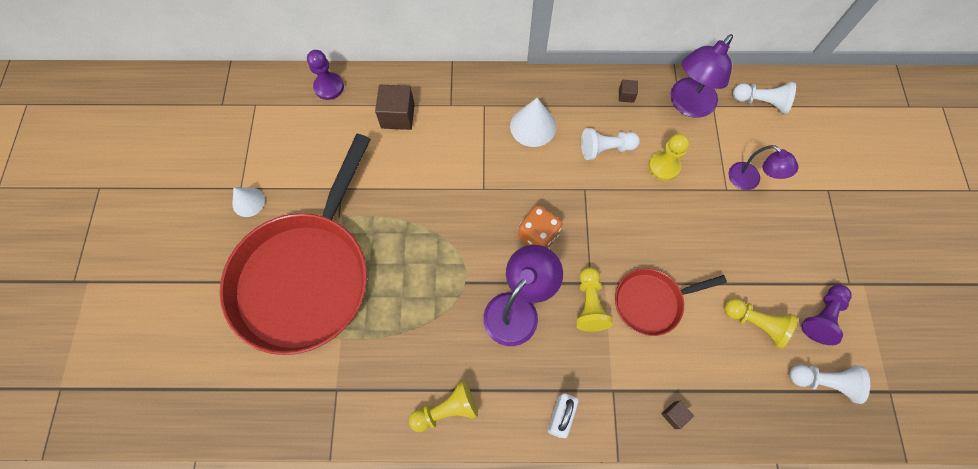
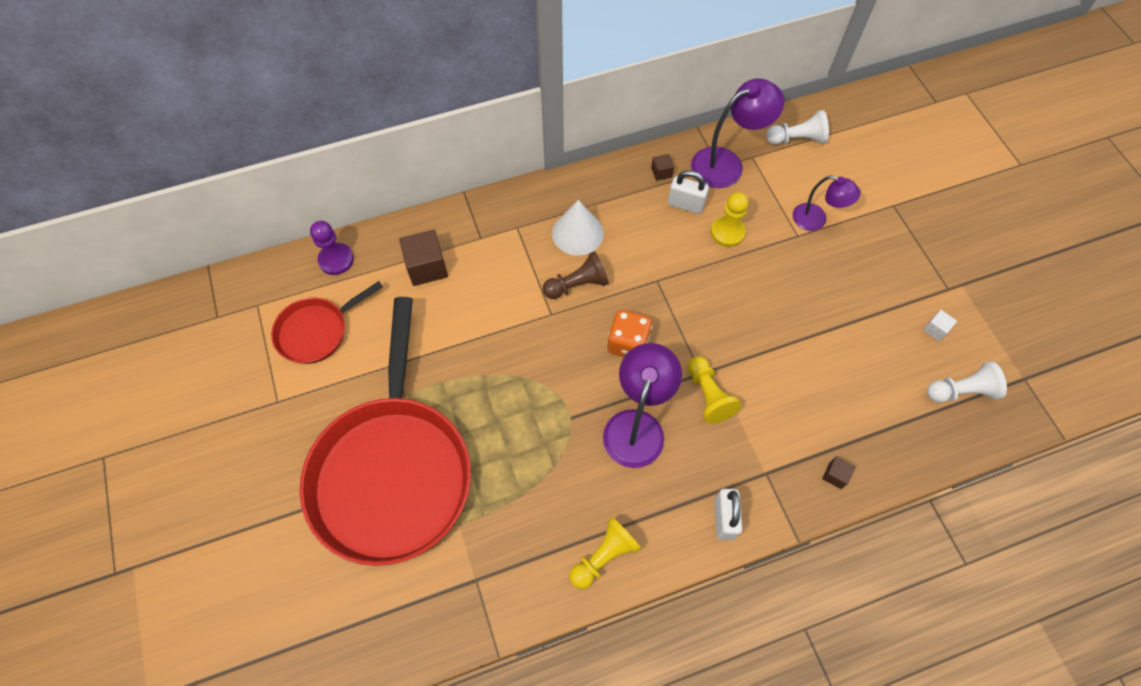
camera: 20 degrees left, 5 degrees down
white cone [232,187,265,217] -> none
white pawn [581,128,640,160] -> none
red pan [615,268,727,336] -> red pan moved to [271,281,383,364]
purple lamp [671,34,733,118] -> purple lamp turned 135 degrees counterclockwise [691,78,784,188]
yellow pawn [724,298,797,348] -> none
purple pawn [802,285,852,345] -> white cube [923,310,957,341]
none -> brown pawn [543,251,609,299]
none -> white padlock [668,170,709,214]

